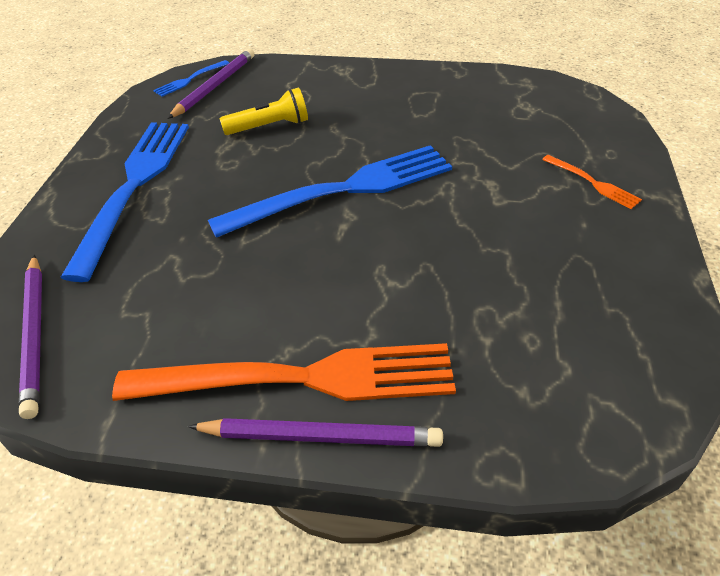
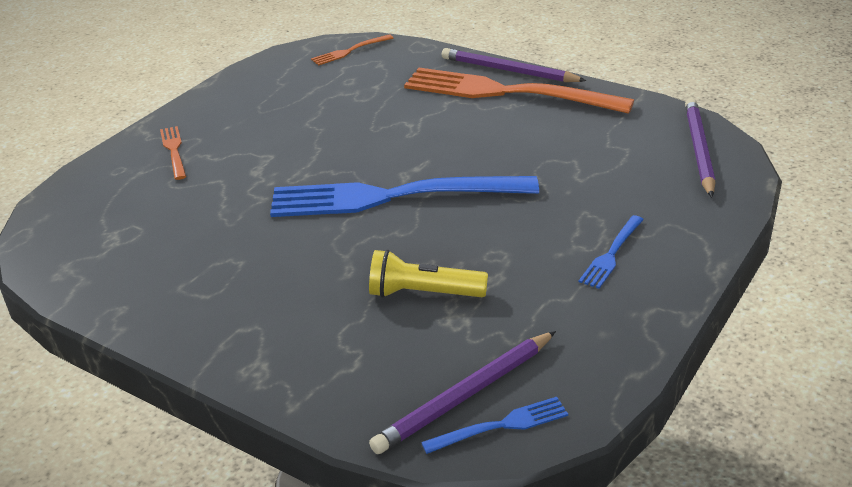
camera: 155 degrees left, 10 degrees down
blue fork [60,122,189,282] -> blue fork [579,215,644,289], size x0.42
none -> orange fork [311,34,393,65]

